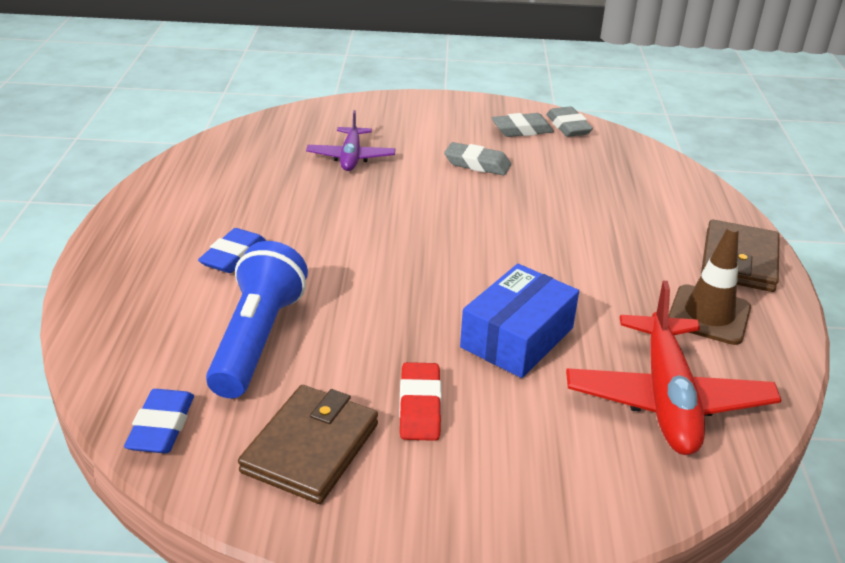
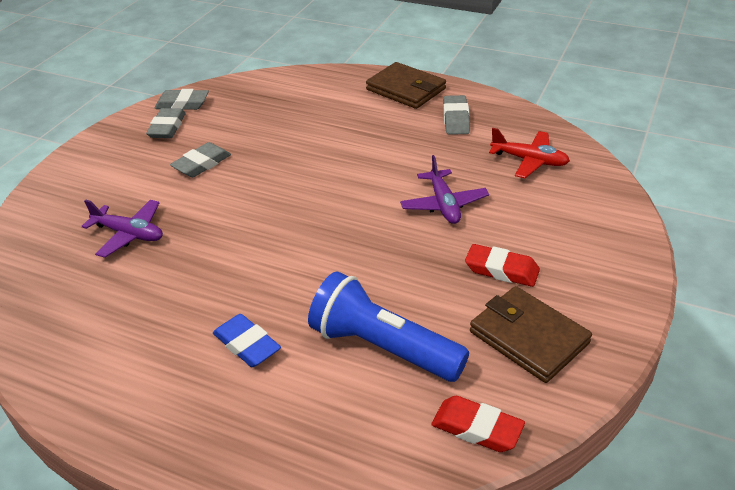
camera: 65 degrees left, 5 degrees up
blue eraser [124,389,194,453] -> red eraser [431,396,525,452]
blue box [460,264,579,378] -> purple plane [400,155,489,224]
red plane [566,281,781,455] -> red plane [489,128,570,178], size x0.60
brown traffic cone [668,226,751,345] -> grey eraser [443,95,470,135]

